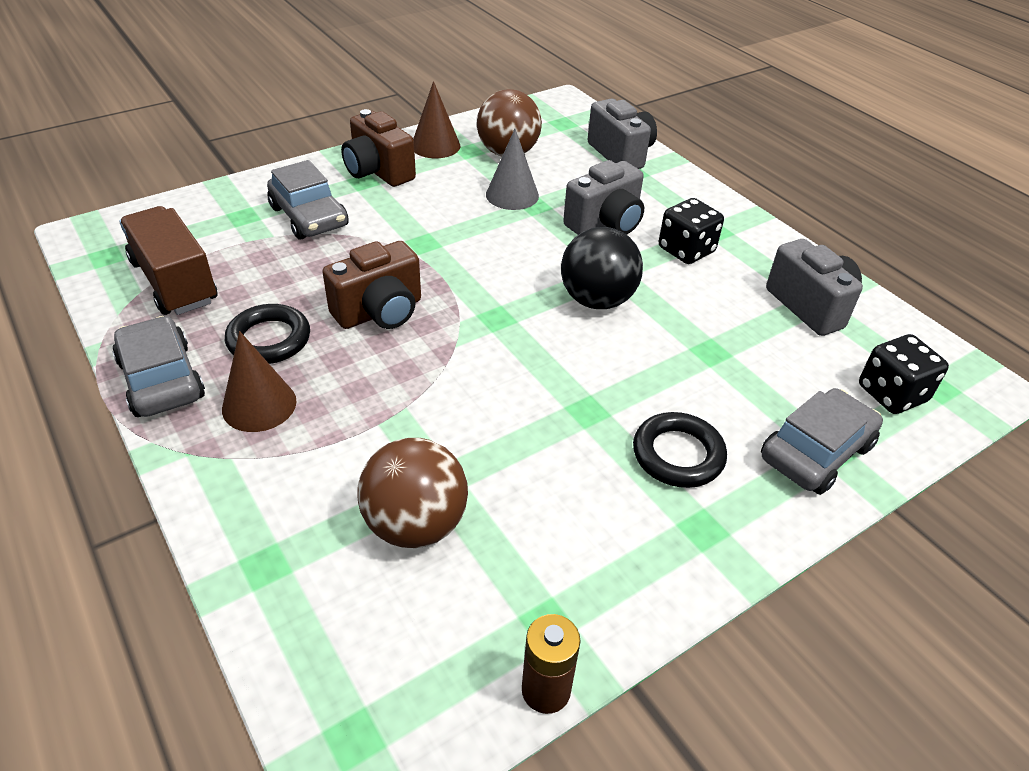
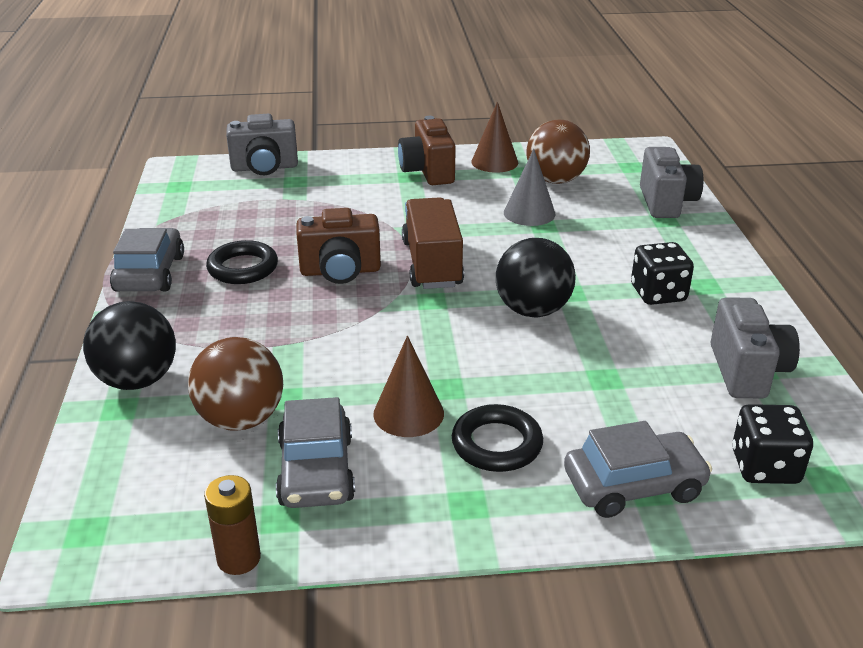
camera: 30 degrees right, 10 degrees down
brown truck [119,206,217,315] -> brown truck moved to [402,197,464,289]
brown cone [222,331,297,432] -> brown cone moved to [373,336,444,437]
grey car [267,160,349,240] -> grey car moved to [276,397,355,508]
grey camera [563,160,644,235] -> grey camera moved to [226,114,298,175]
none -> black ball [83,301,176,390]

